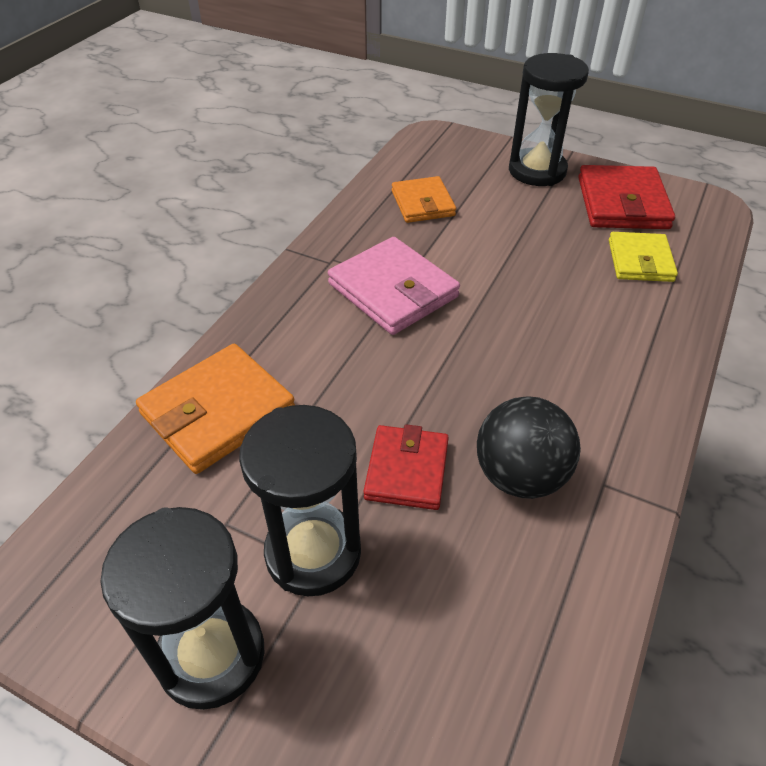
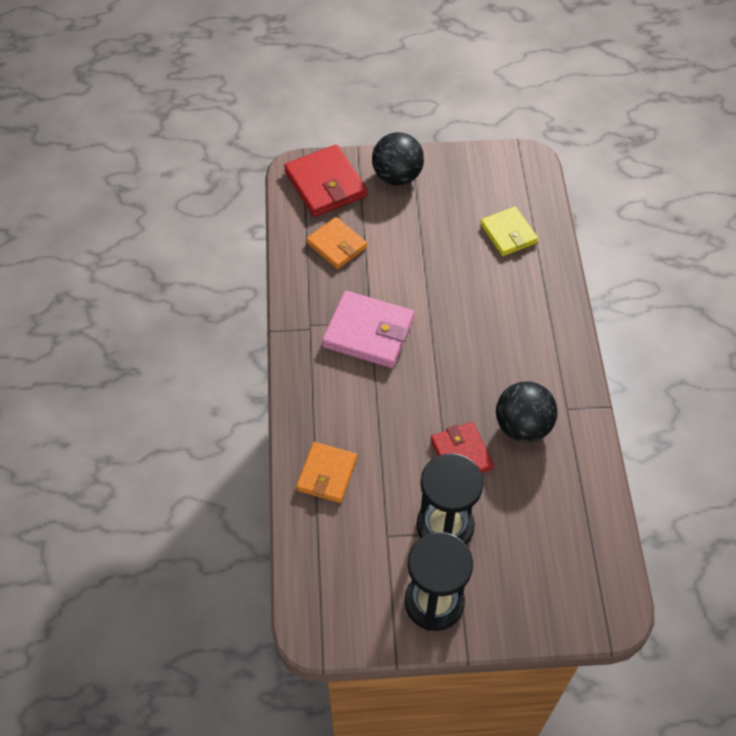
camera: 30 degrees left, 10 degrees up
orange wallet [136,344,295,474] -> orange wallet [296,442,357,503], size x0.66
black hourglass [509,53,589,186] -> black ball [372,132,424,186]
red wallet [578,165,675,229] -> red wallet moved to [284,145,367,217]

